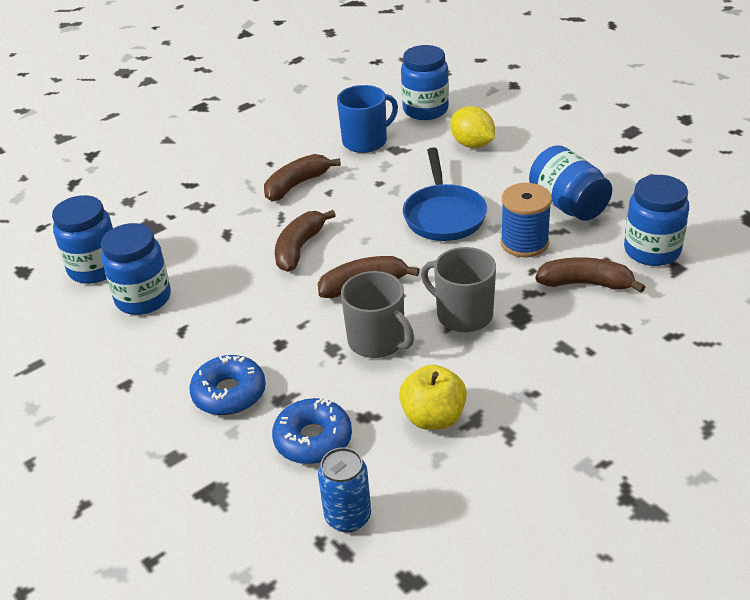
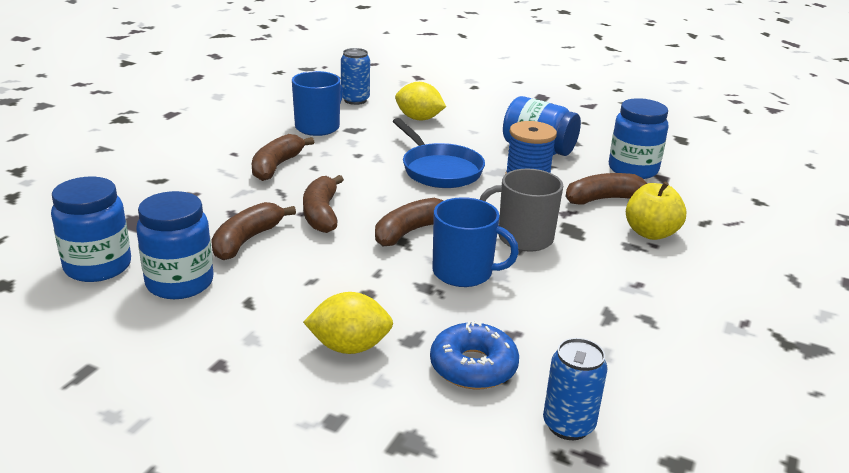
camera: 30 degrees left, 10 degrees down
blue donut [189,355,266,415] -> yellow lemon [303,292,393,354]
grey mug [341,271,414,358] -> blue mug [433,197,519,287]
yellow apple [399,364,467,430] -> yellow apple moved to [626,182,687,240]
blue jar [401,45,449,120] -> blue can [341,48,370,105]
none -> brown banana [211,202,296,260]

